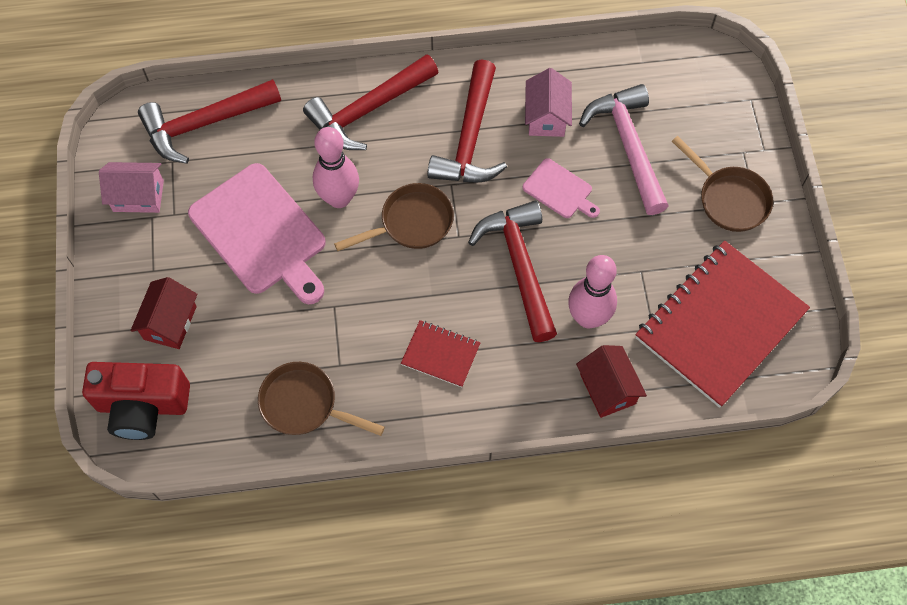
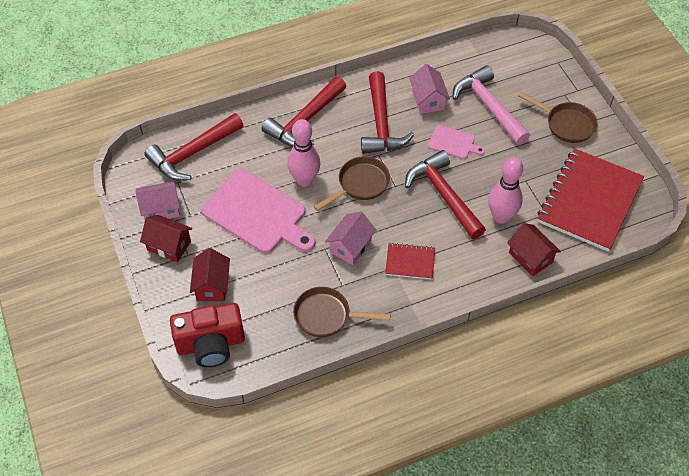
camera: 15 degrees left, 10 degrees down
none -> red house [140,215,192,262]
none -> pink house [325,212,376,265]

